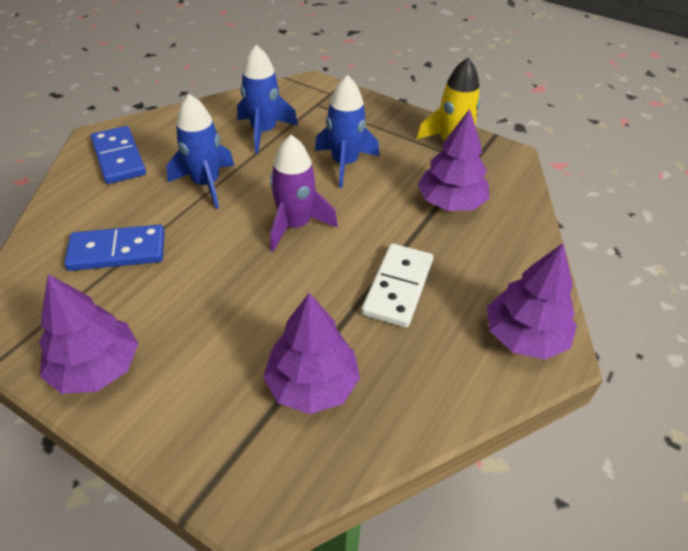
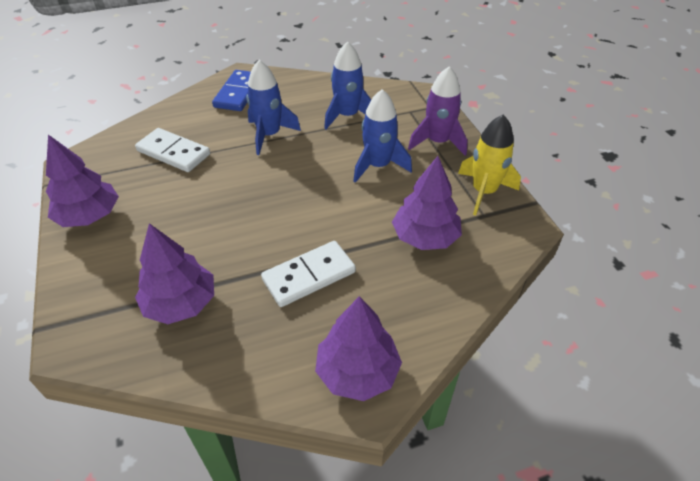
camera: 40 degrees right, 0 degrees up
blue domino [64,225,165,271] -> white domino [135,128,210,172]
purple rocket [270,135,338,252] -> purple rocket moved to [408,66,467,156]

